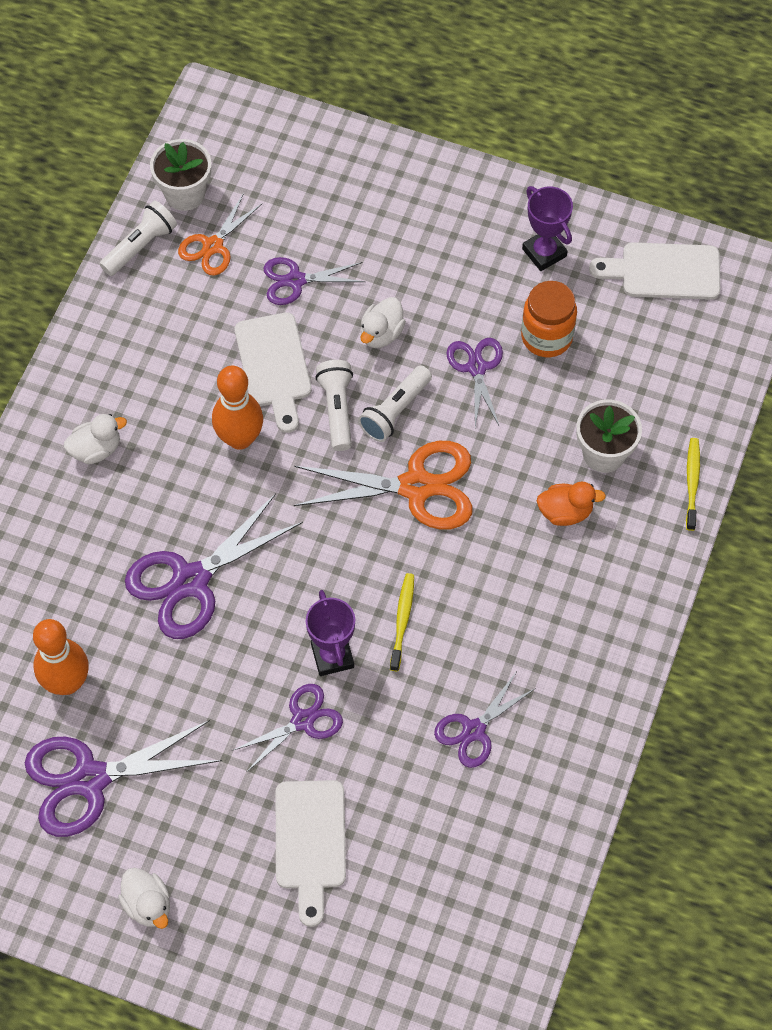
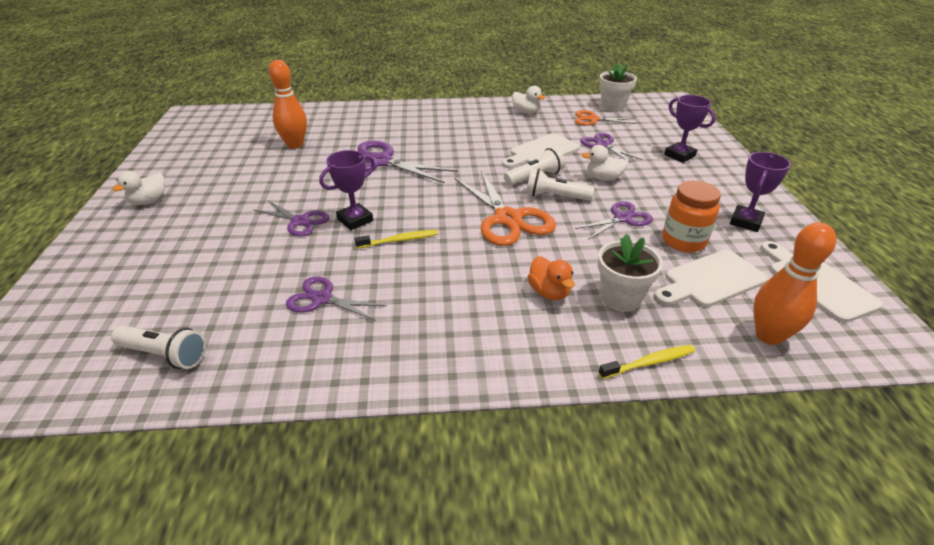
camera: 65 degrees right, 25 degrees down
purple scissors [25,720,222,837] -> none
white duck [64,414,127,464] -> white duck moved to [512,86,545,114]
white flashlight [100,201,177,276] -> white flashlight moved to [111,326,206,369]
orange bowling pin [212,366,263,450] -> orange bowling pin moved to [753,222,836,345]
white cutting board [276,780,346,927] -> white cutting board moved to [654,250,768,307]
none -> purple trophy [664,95,716,163]

